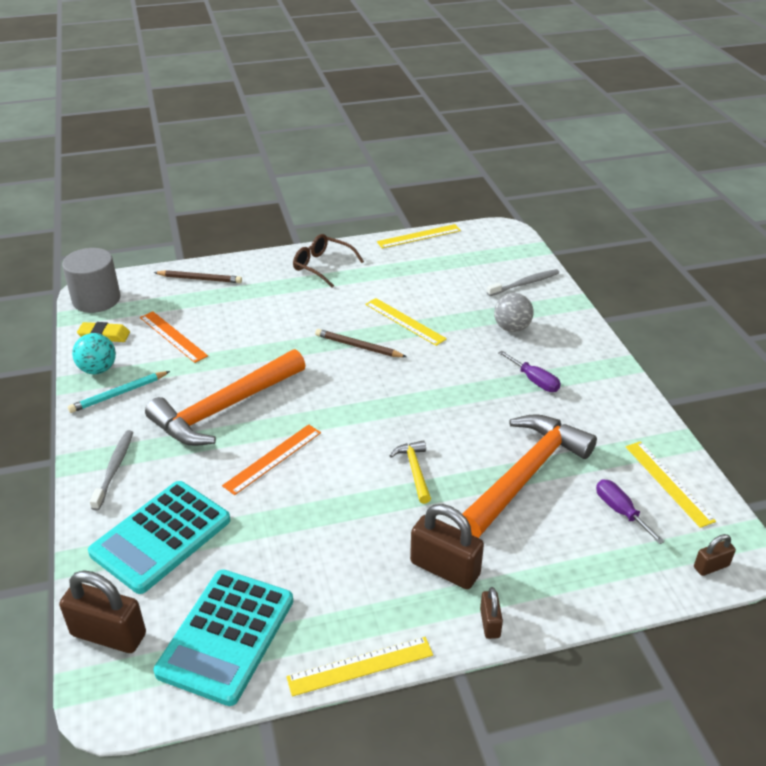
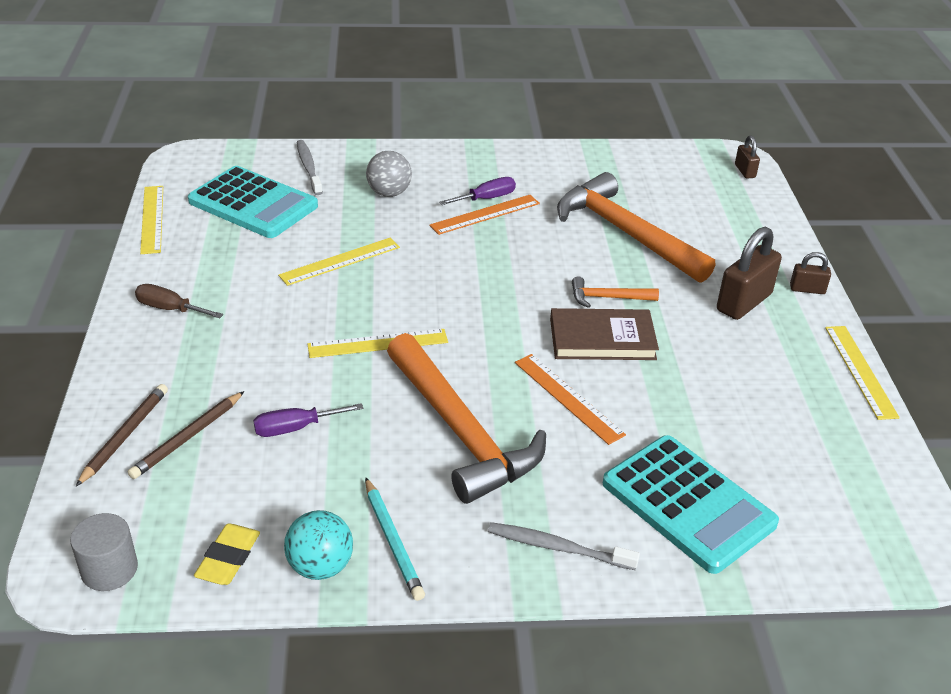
camera: 80 degrees left, 0 degrees up
brown padlock [59,570,146,653] -> none
grey cylinder [62,248,121,313] -> grey cylinder [70,513,138,591], size x0.64
orange ruler [140,311,208,363] -> orange ruler moved to [429,195,540,235]
turquoise calculator [154,569,293,706] -> turquoise calculator moved to [188,166,318,238]
brown glasses [293,234,364,287] -> brown screwdriver [135,284,223,318]
brown pencil [315,329,407,357] -> brown pencil moved to [128,391,244,479]
yellow hammer [390,440,431,504] -> orange hammer [572,276,659,308]
purple screwdriver [596,479,665,544] -> purple screwdriver moved to [253,403,363,437]
yellow ruler [626,441,716,528] -> yellow ruler moved to [307,329,448,358]
none -> brown book [550,308,659,360]

